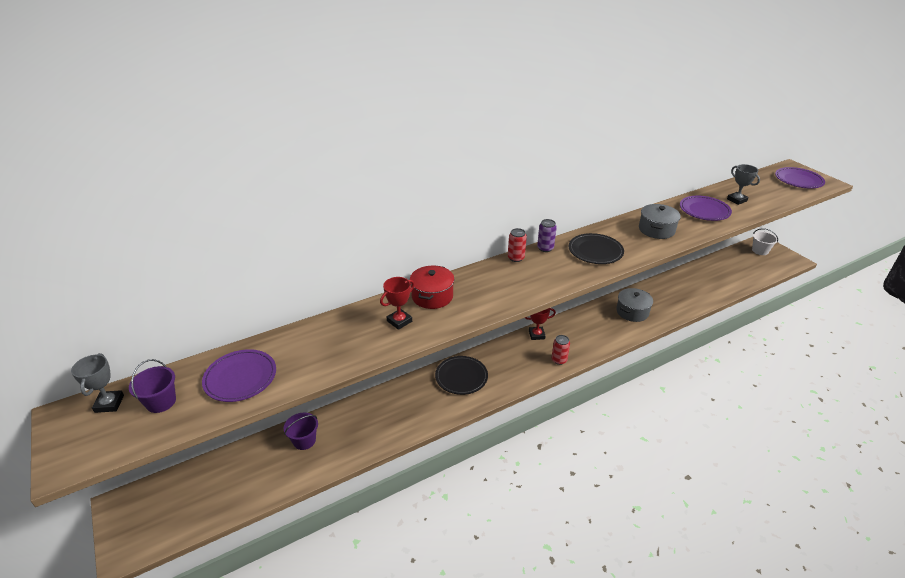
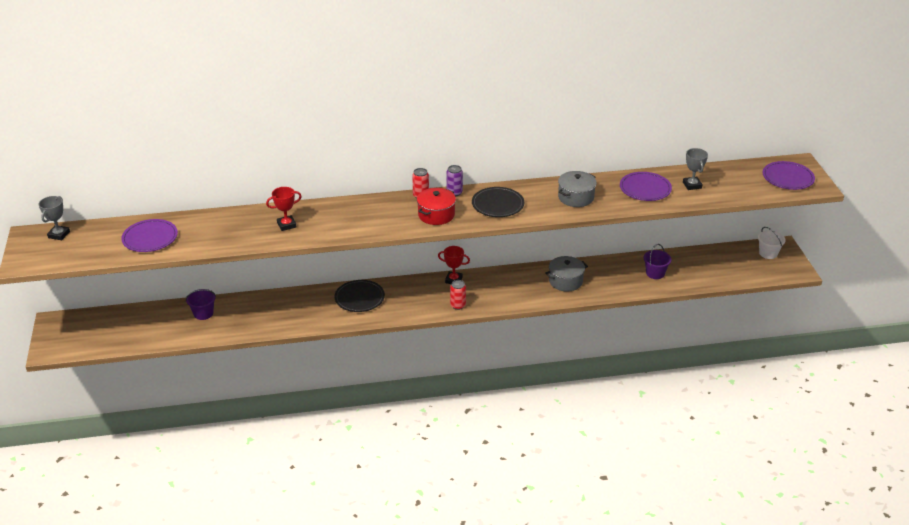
camera: 20 degrees right, 0 degrees up
purple bucket [129,359,176,413] -> purple bucket moved to [644,244,671,279]
red pot [410,265,454,309] -> red pot moved to [417,188,456,225]

